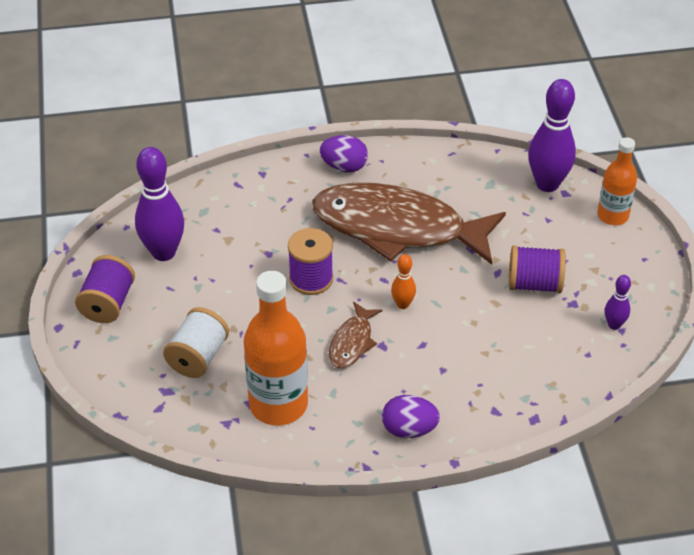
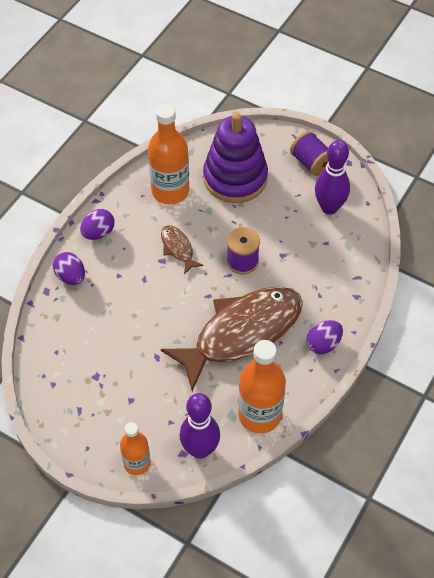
camera: 130 degrees right, 10 degrees up
white spool [163,307,229,378] -> purple stacking toy [203,112,268,203]
orange bowling pin [391,254,416,309] -> none
purple spool [509,245,566,293] -> none
purple bowling pin [605,275,631,330] -> none
none -> purple egg [53,252,85,285]
none -> orange bottle [238,340,286,433]

